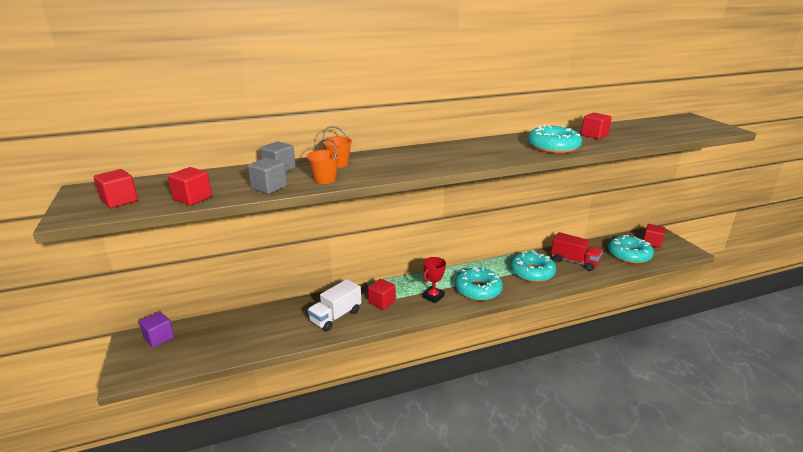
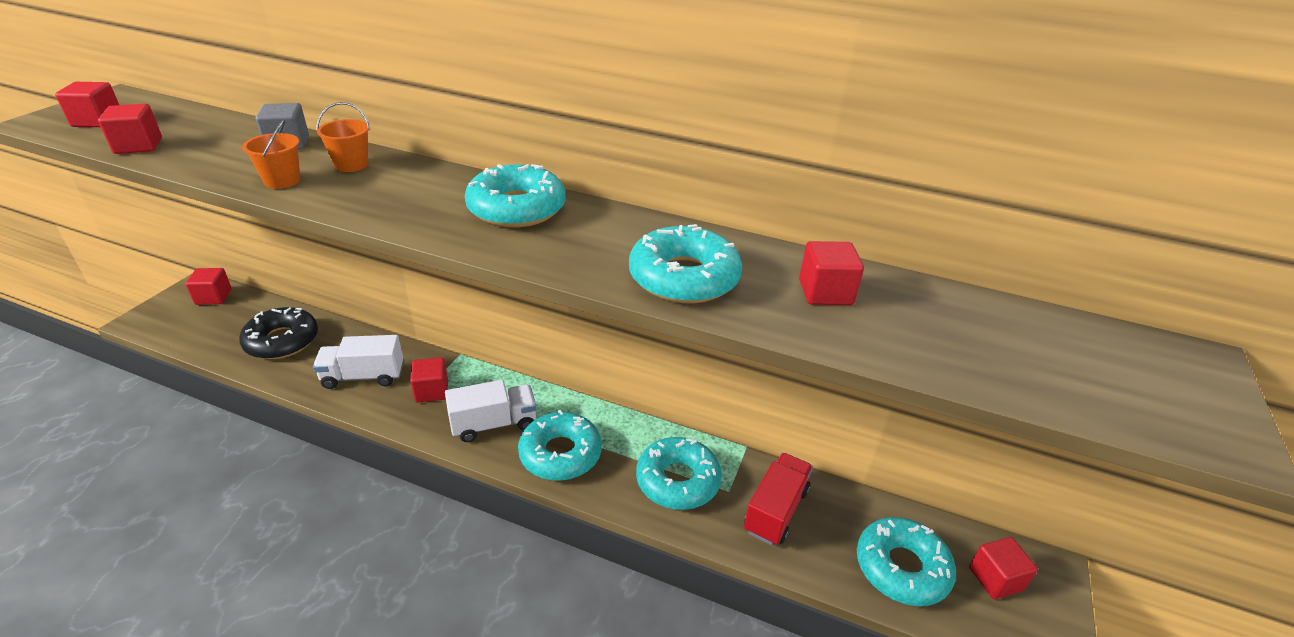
camera: 40 degrees right, 10 degrees up
purple cube [139,312,174,347] -> red cube [186,268,232,305]
grey cube [248,158,287,194] -> none
red trophy [422,257,446,303] -> white truck [445,380,536,442]
red truck [551,232,603,271] -> red truck turned 135 degrees counterclockwise [744,453,813,545]
none -> black donut [239,307,318,359]
none -> turquoise donut [465,164,565,228]

